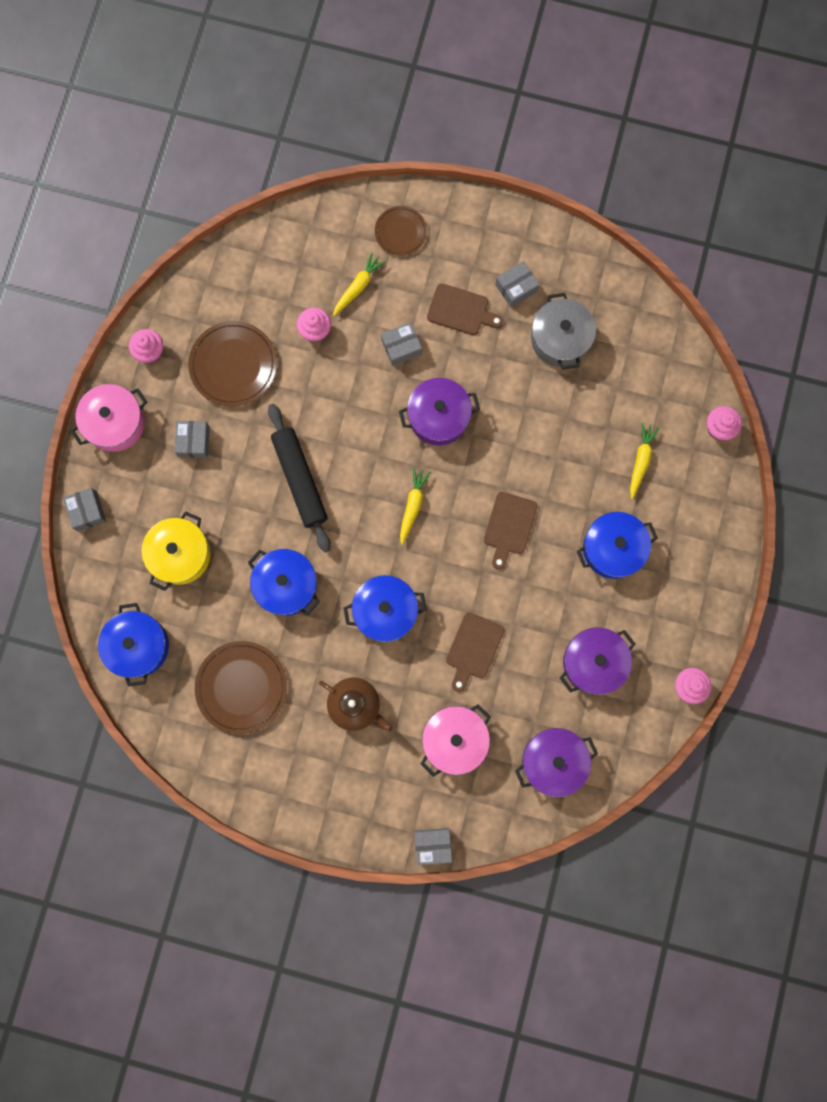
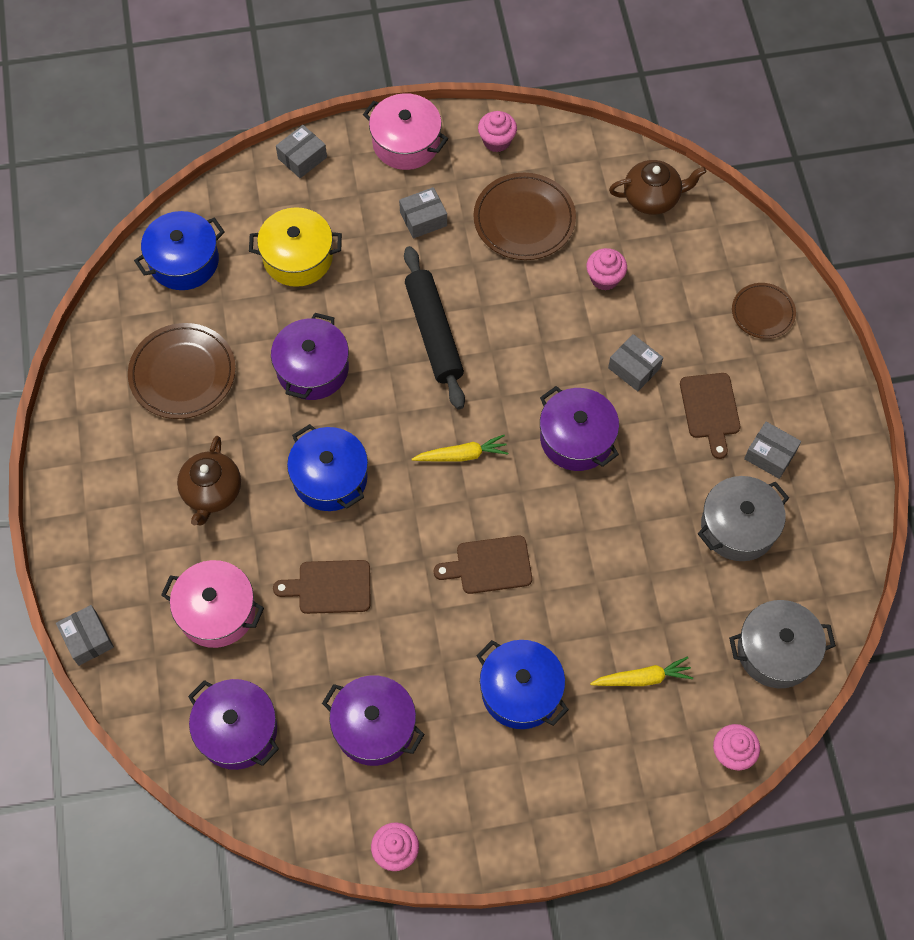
camera: 65 degrees right, 15 degrees down
blue pot [248,549,320,616] -> purple pot [271,313,349,400]
black rolling pin [268,404,331,552] -> black rolling pin turned 60 degrees counterclockwise [404,246,465,410]
yellow carrot [333,252,386,316] -> none
none -> brown teapot [609,160,706,215]
none -> grey pot [729,600,836,688]

